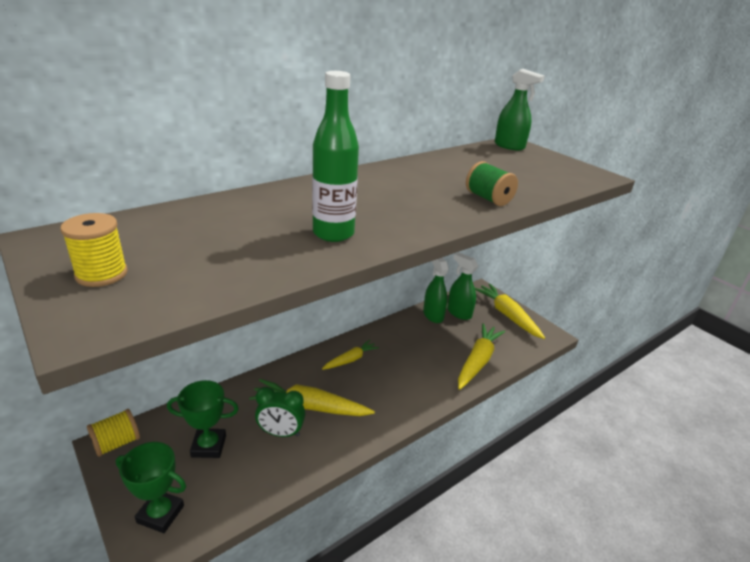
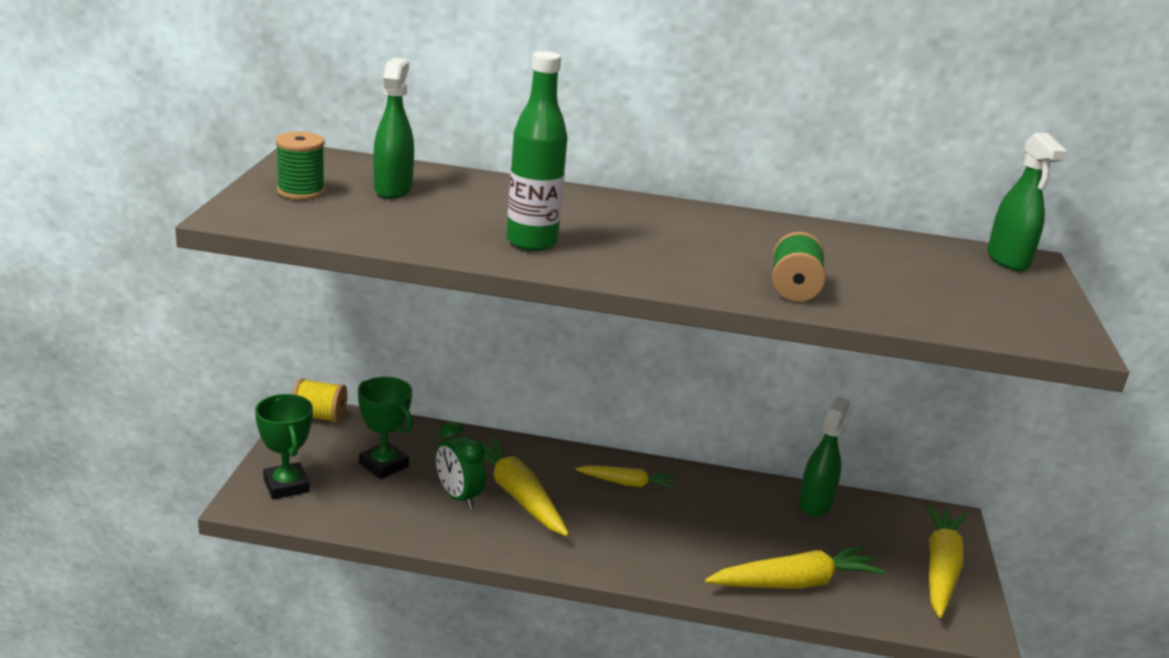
camera: 45 degrees right, 5 degrees down
yellow spool [60,213,128,287] -> green spool [275,131,325,200]
green spray bottle [447,252,478,320] -> green spray bottle moved to [373,58,414,199]

